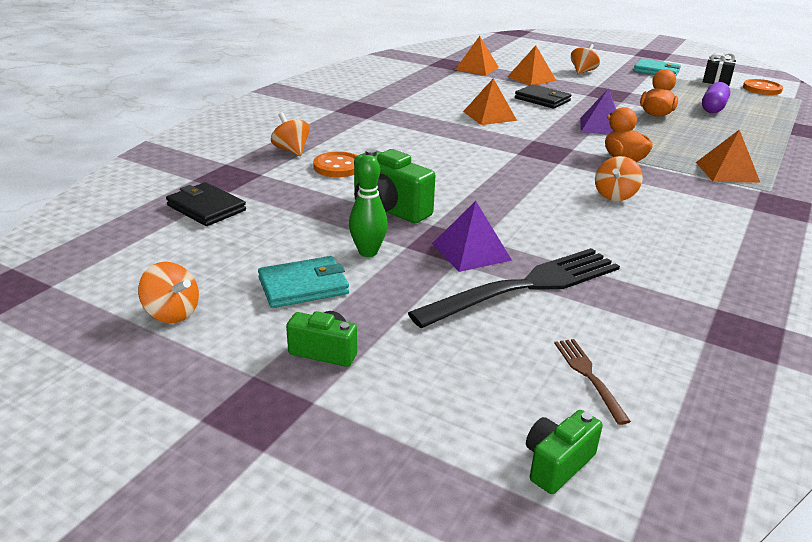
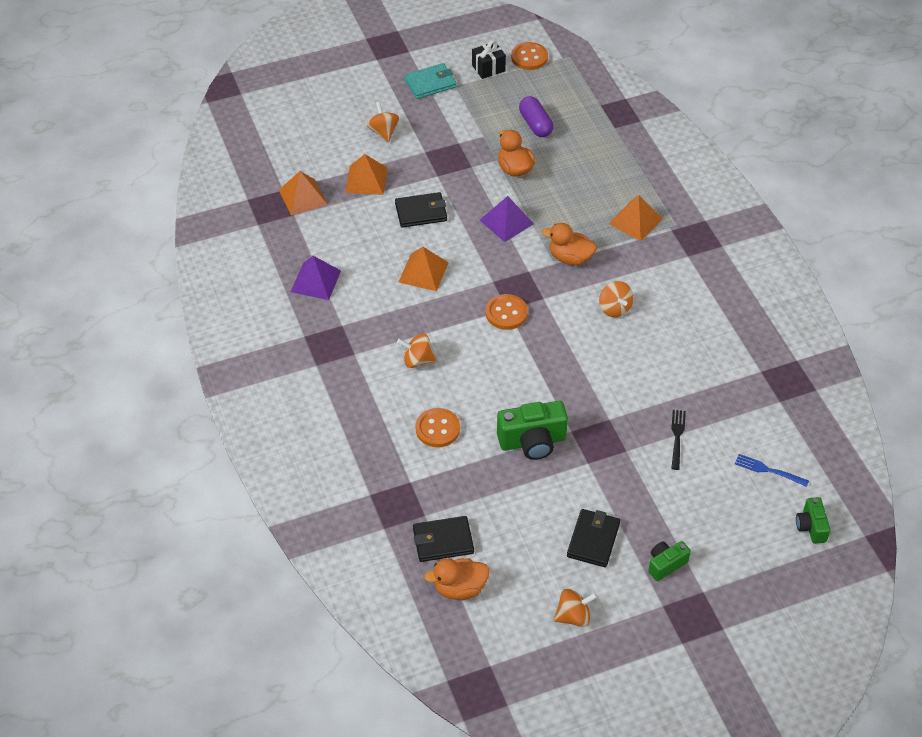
camera: 50 degrees left, 20 degrees up
turquoise wallet [258,256,349,308] -> black wallet [567,509,620,567]
orange spinning top [271,112,310,156] -> orange spinning top moved to [397,334,436,368]
green bowling pin [349,155,388,257] -> none
black fork [408,248,620,328] -> black fork [671,410,686,470], size x0.45
purple pyramid [432,201,512,272] -> purple pyramid moved to [291,256,341,300]
brown fork [554,339,631,425] -> blue fork [735,454,809,487]
none -> orange duck [424,558,490,600]
none -> orange button [486,294,528,330]

